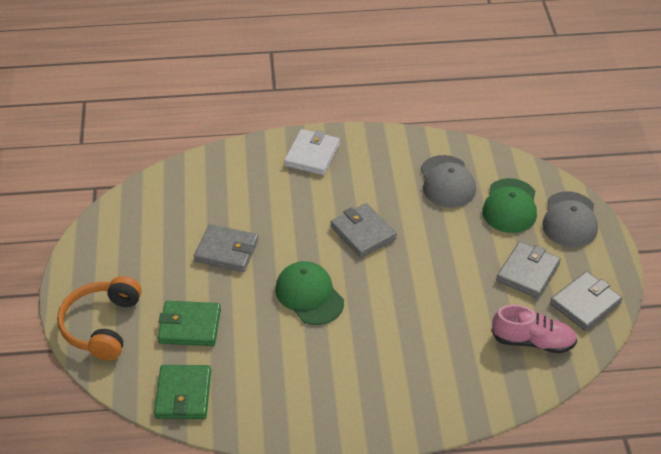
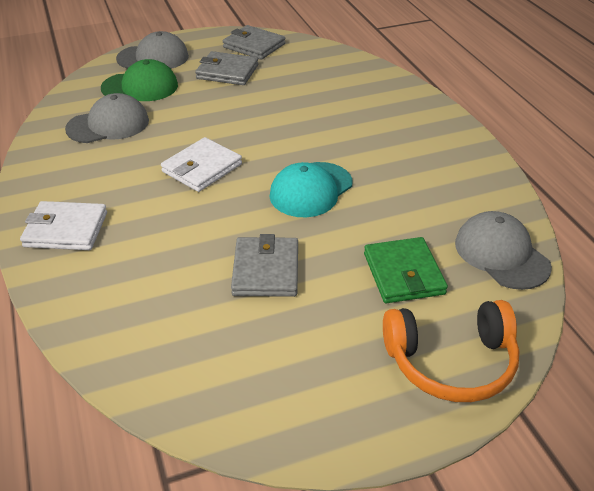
camera: 105 degrees left, 5 degrees down
green wallet [154,365,211,419] -> grey cap [455,211,552,290]
green cap [275,261,344,325] -> turquoise cap [270,162,353,217]
grey wallet [331,203,397,258] -> white wallet [161,137,242,192]
pink shoe [492,305,577,354] -> none

